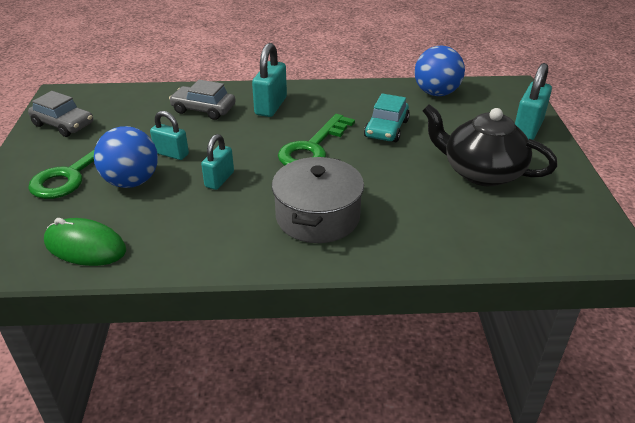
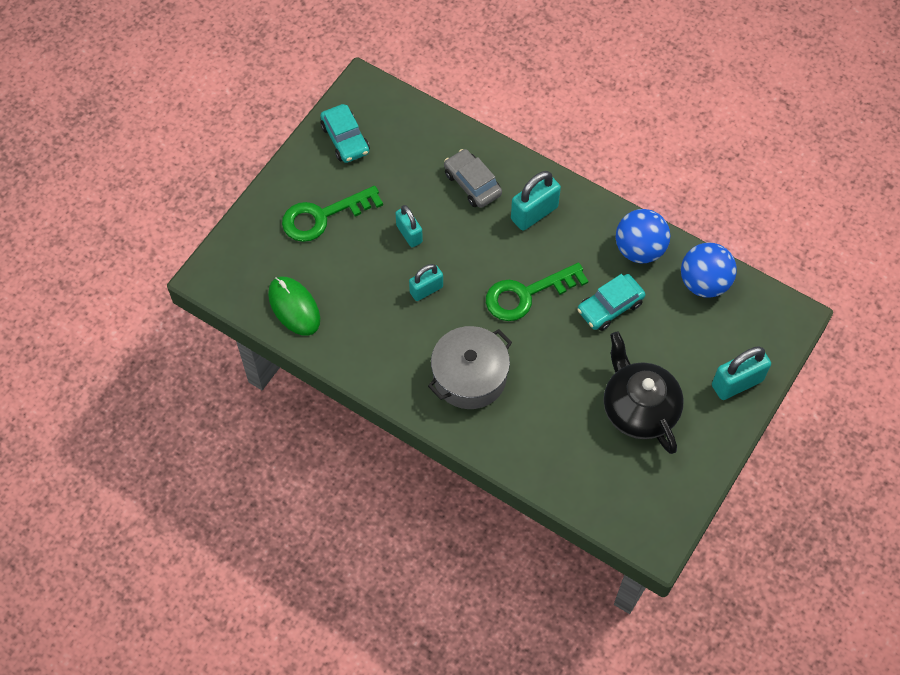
camera: 35 degrees right, 25 degrees up
grey car [28,91,93,137] -> turquoise car [320,104,370,163]
blue ball [94,126,158,188] -> blue ball moved to [616,209,670,263]

